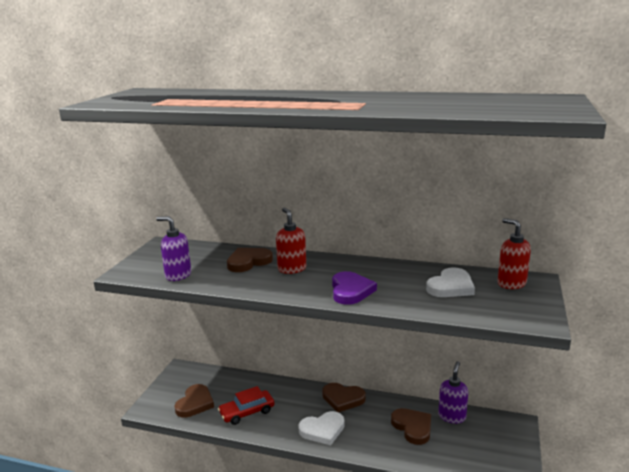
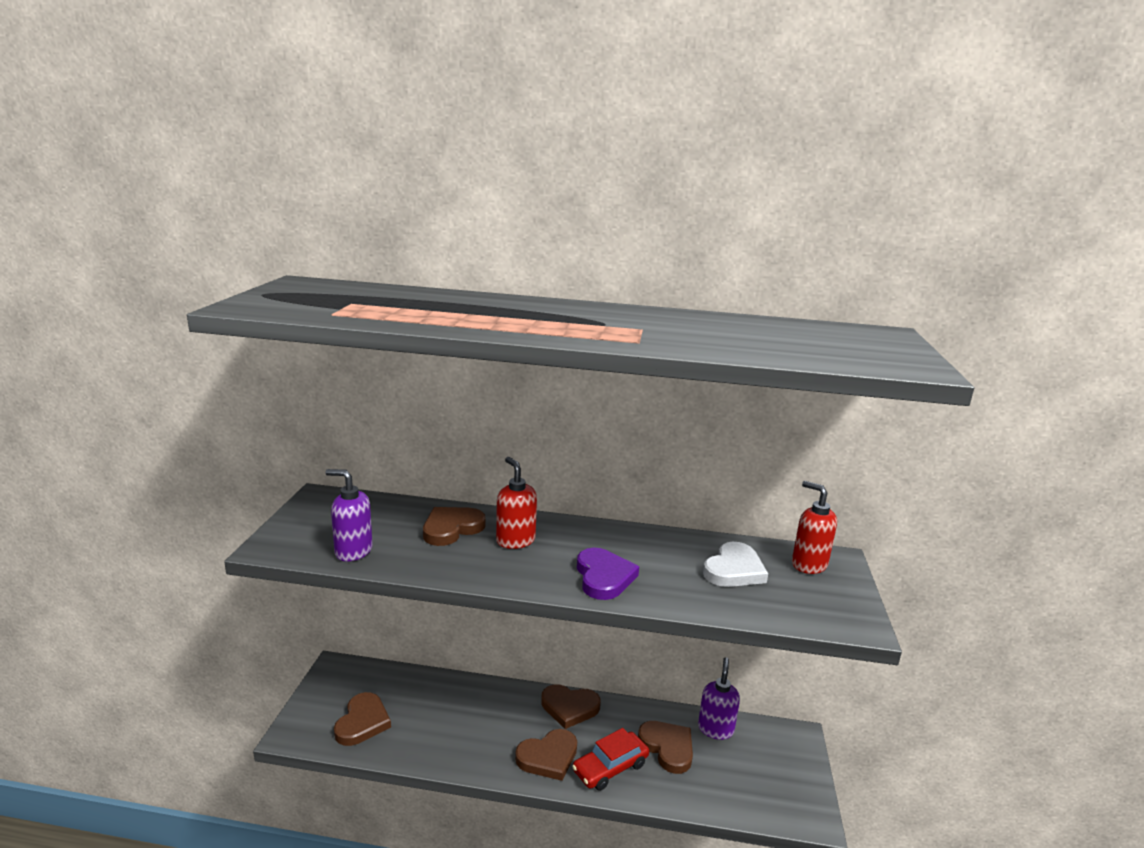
camera: 10 degrees left, 0 degrees up
red car [218,386,274,425] -> red car moved to [572,728,649,791]
white heart [298,411,345,445] -> brown heart [515,729,577,781]

